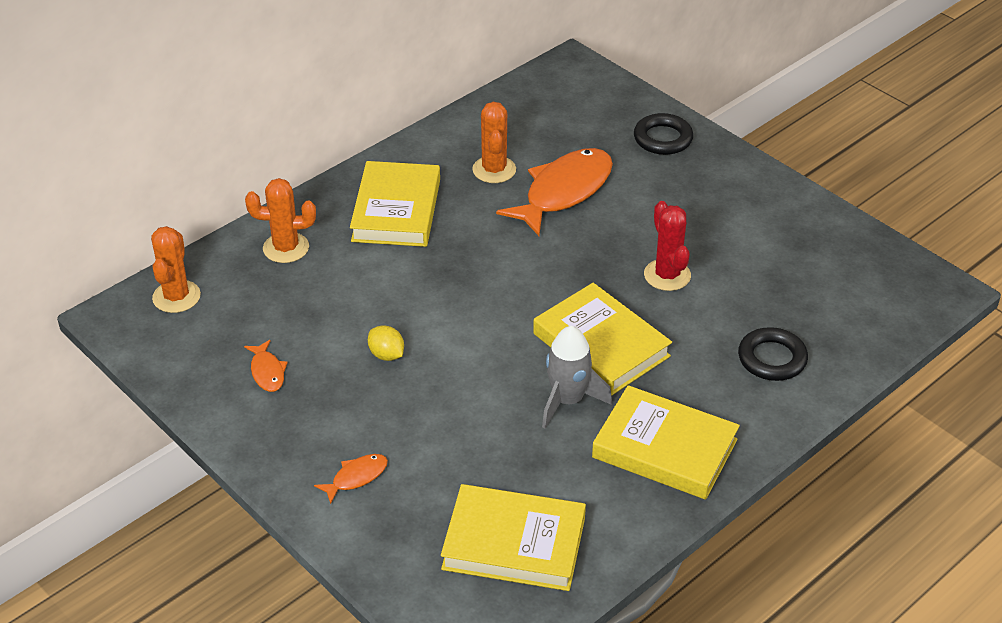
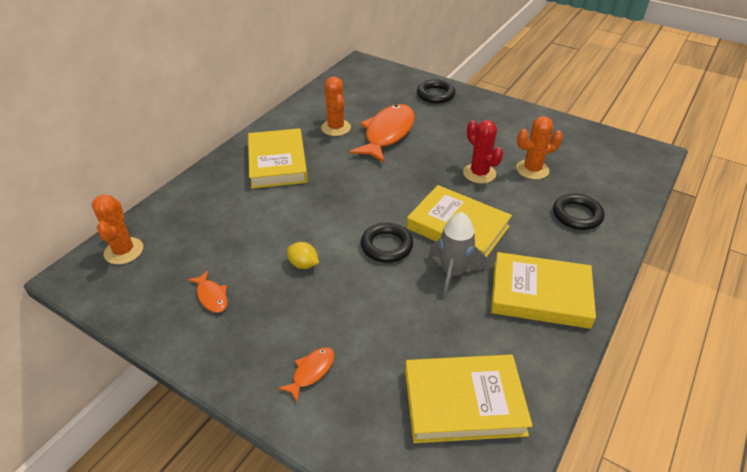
camera: 15 degrees left, 0 degrees up
orange cactus [245,178,316,263] -> orange cactus moved to [516,116,563,180]
none -> black ring [361,223,413,263]

